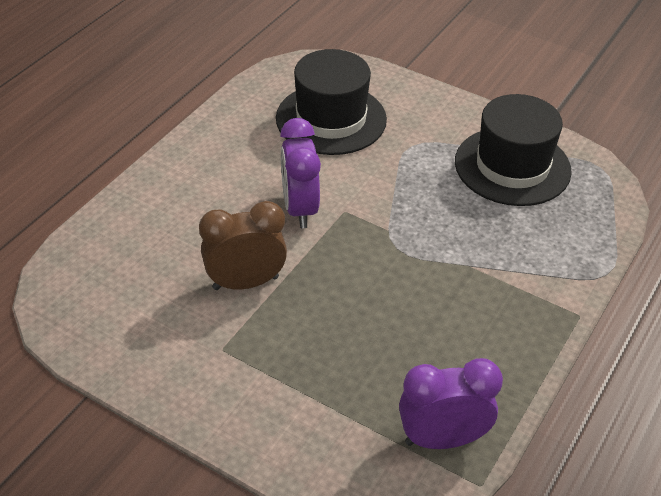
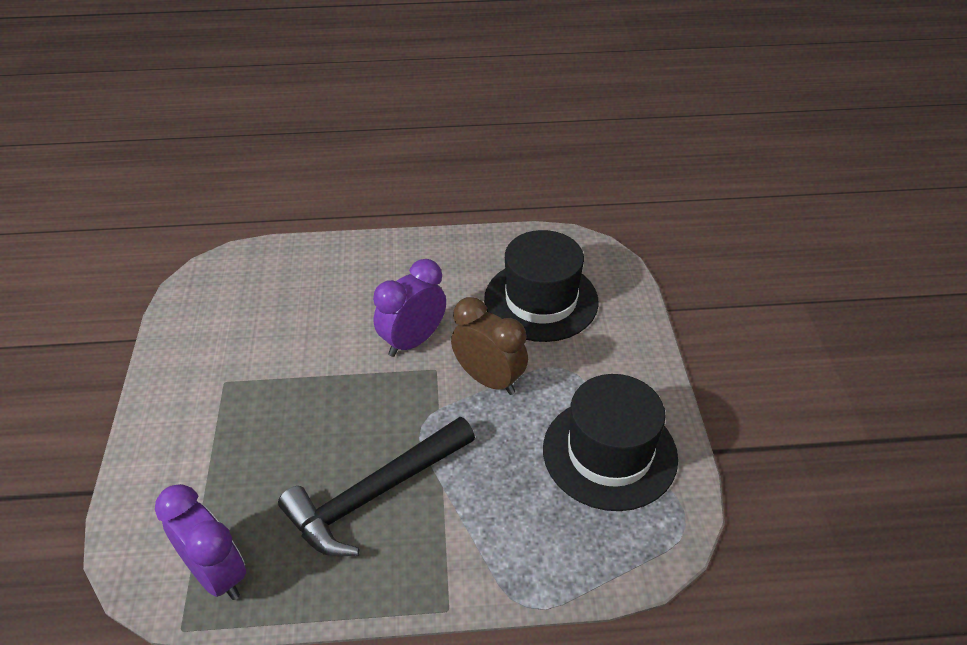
camera: 55 degrees right, 0 degrees up
brown clock [199,201,287,290] -> brown clock moved to [451,297,528,395]
none -> black hammer [278,417,475,556]

